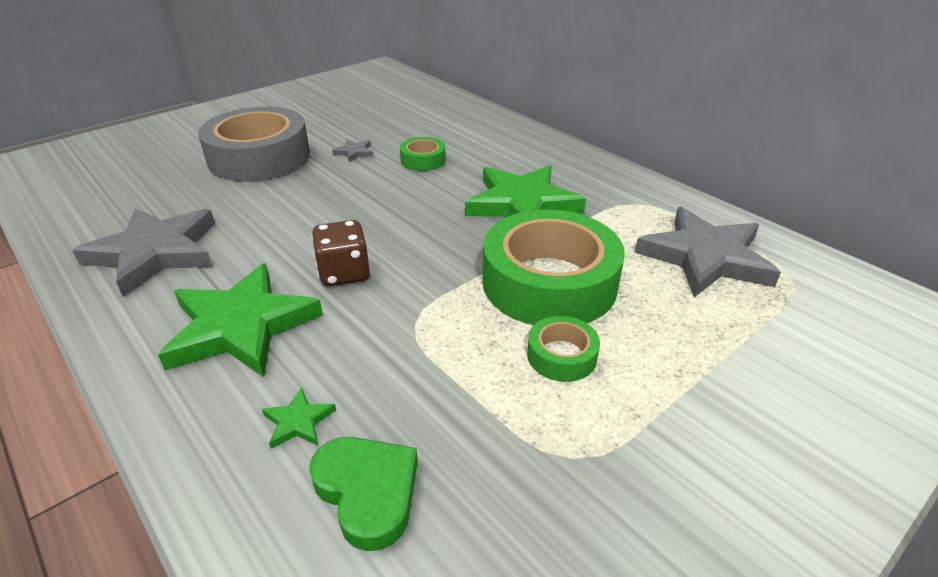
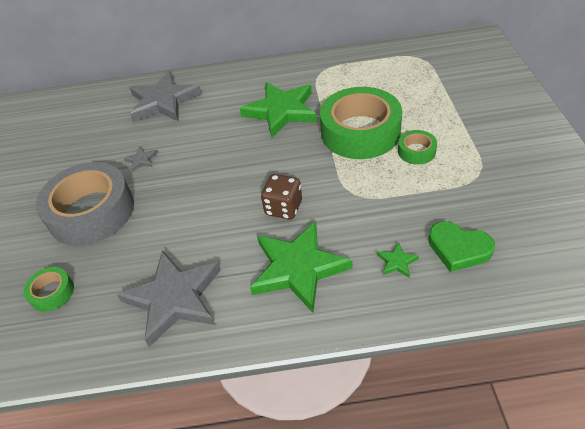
camera: 50 degrees left, 10 degrees up
green heart [309,437,418,551] -> green heart turned 150 degrees counterclockwise [428,221,495,272]
green tape [400,137,446,171] -> green tape moved to [24,267,74,312]
grey star [635,207,781,297] -> grey star moved to [129,71,202,122]

